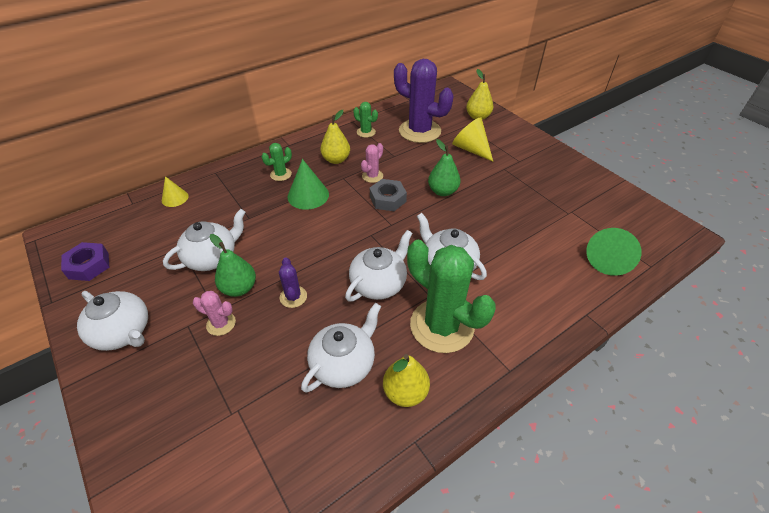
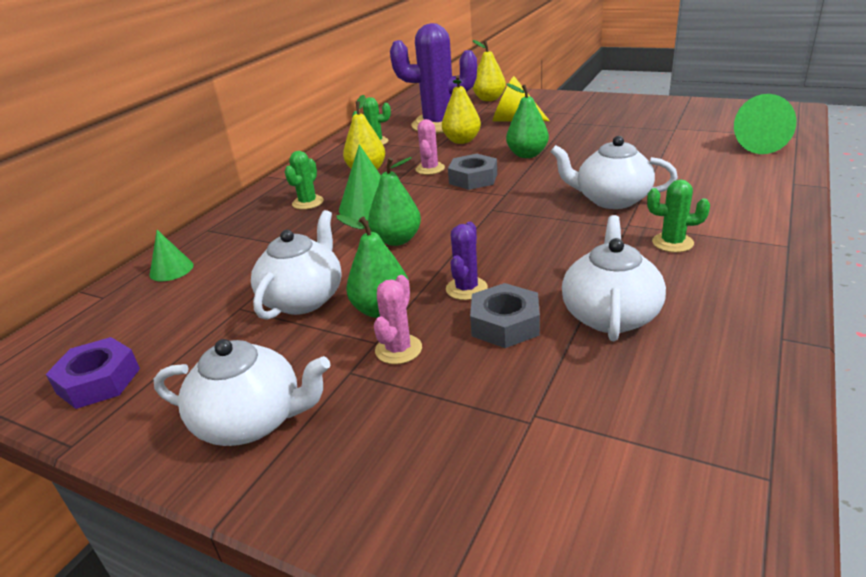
camera: 25 degrees left, 15 degrees down
yellow cone [162,176,189,207] -> green cone [149,230,193,281]
pink cactus [193,291,236,336] -> pink cactus turned 60 degrees counterclockwise [374,275,422,364]
purple cactus [279,258,307,308] -> purple cactus turned 60 degrees clockwise [446,222,488,300]
white teapot [345,230,412,301] -> none
yellow pear [383,354,430,407] -> yellow pear moved to [442,76,481,144]
green cactus [407,240,496,353] -> green cactus [647,179,710,252], size x0.45
none -> green pear [368,157,421,246]
none -> grey nut [470,283,540,348]

